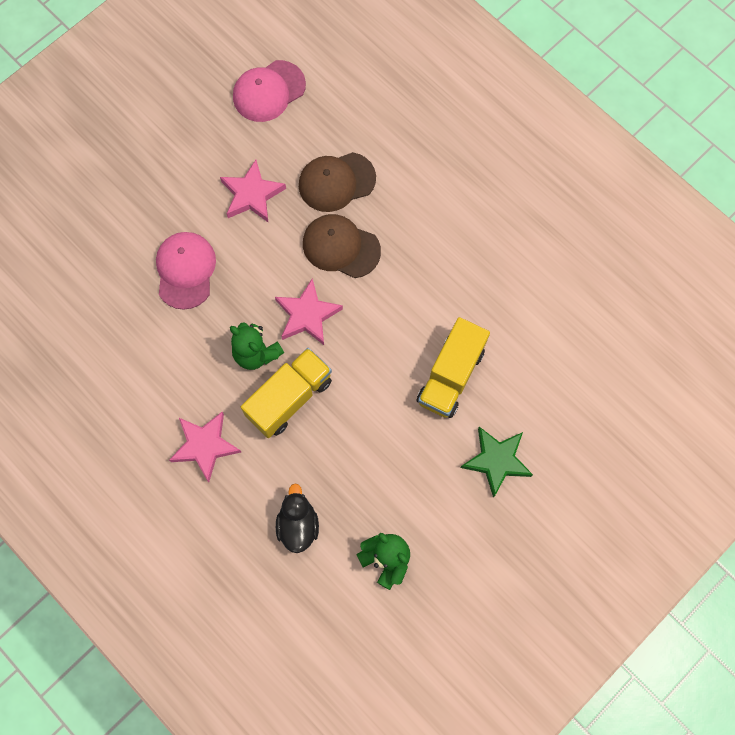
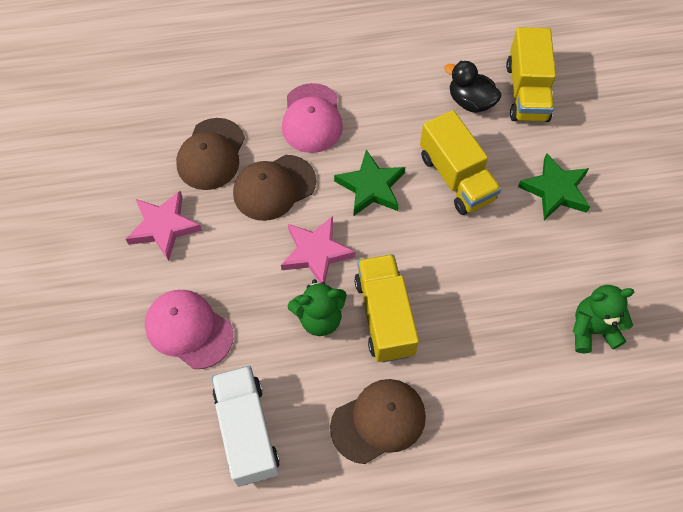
camera: 55 degrees left, 10 degrees down
pink star [169,412,241,482] -> brown cap [330,379,426,464]
pink cap [233,60,306,122] -> pink cap moved to [282,83,343,153]
black duck [276,483,319,553] -> black duck moved to [444,61,502,113]
none -> white truck [212,366,280,487]
none -> green star [334,150,405,216]
none -> yellow truck [506,27,556,122]

